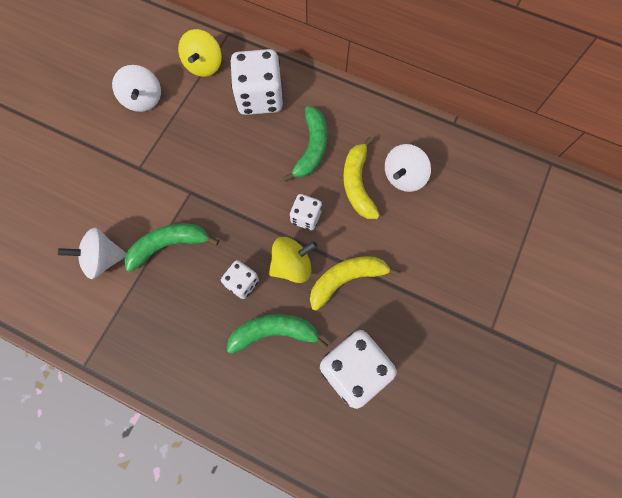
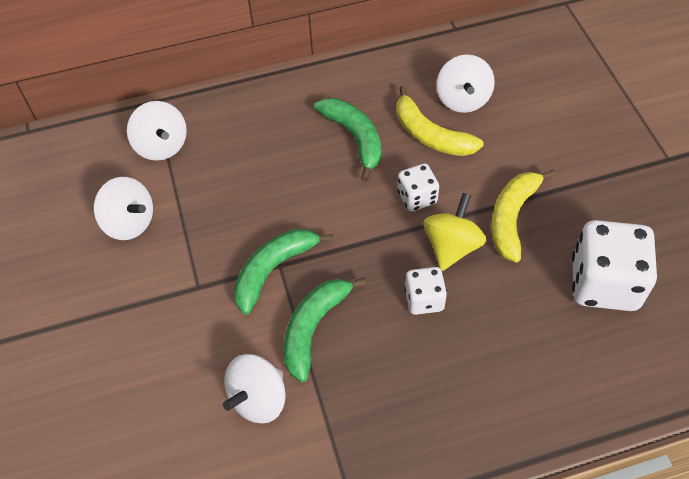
camera: 40 degrees left, 15 degrees down
yellow spinning top [178,29,222,77] -> white spinning top [127,101,187,161]
green banana [227,314,328,354] -> green banana moved to [234,229,333,314]
white dice [230,49,284,115] -> none

